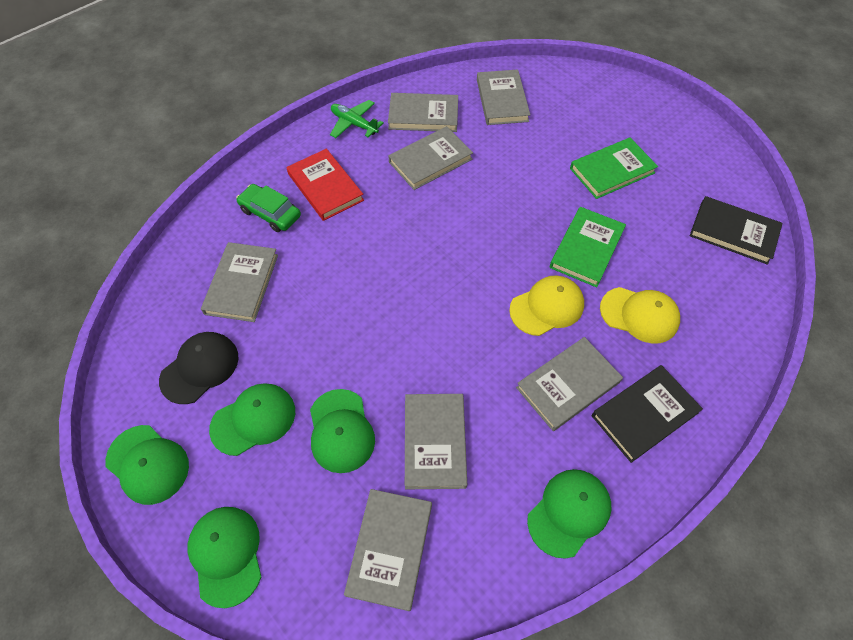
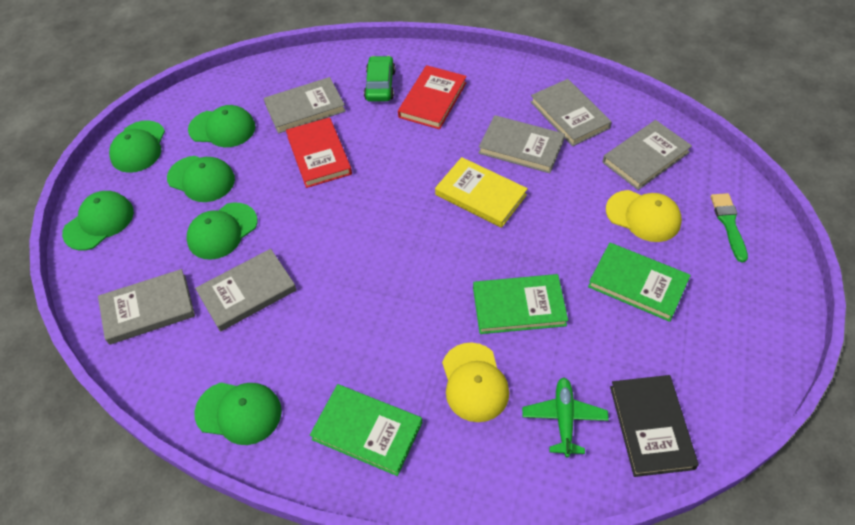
camera: 60 degrees right, 5 degrees down
black cap [159,332,239,404] -> green cap [188,105,256,147]
green plane [330,100,384,138] -> green plane moved to [522,377,609,457]
yellow cap [509,275,584,336] -> yellow cap moved to [606,190,682,242]
grey book [516,337,623,431] -> none
black book [592,365,703,463] -> green book [310,384,422,476]
none -> red book [286,117,352,188]
none -> yellow book [435,157,528,228]
none -> green brush [711,193,748,263]

